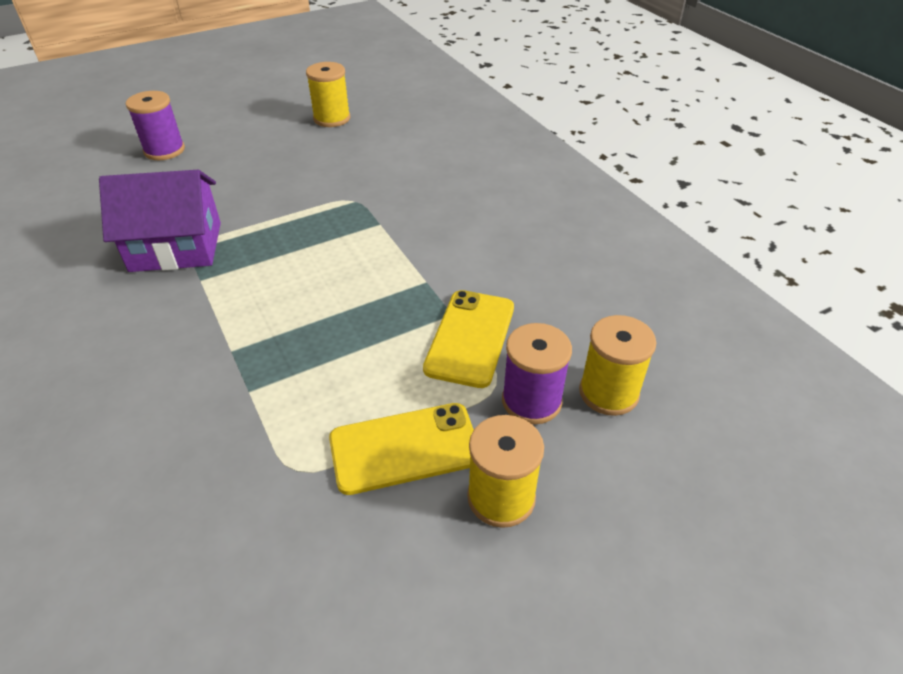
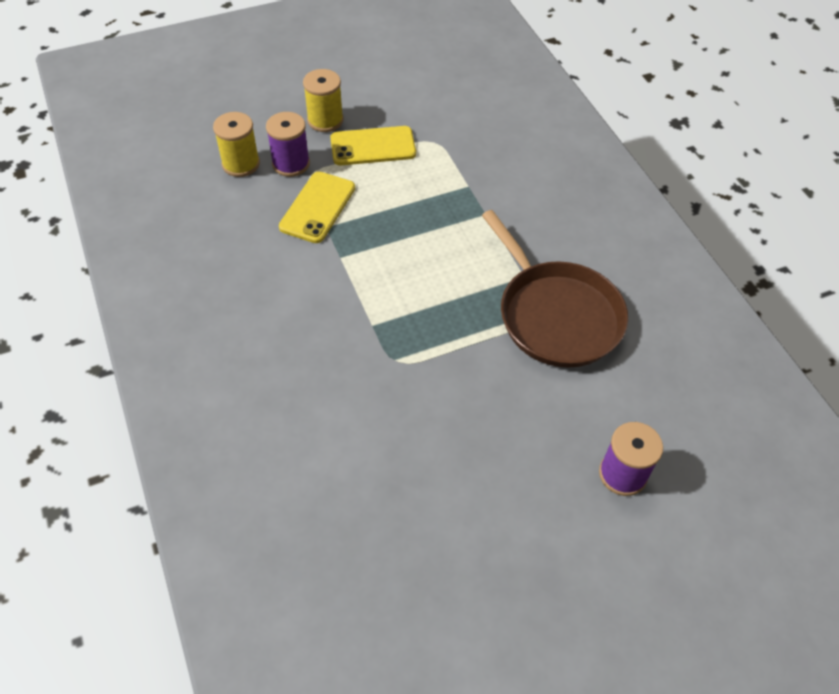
camera: 175 degrees left, 10 degrees up
purple house [99,170,221,272] -> brown pan [482,210,628,368]
yellow spool [306,62,350,127] -> none

